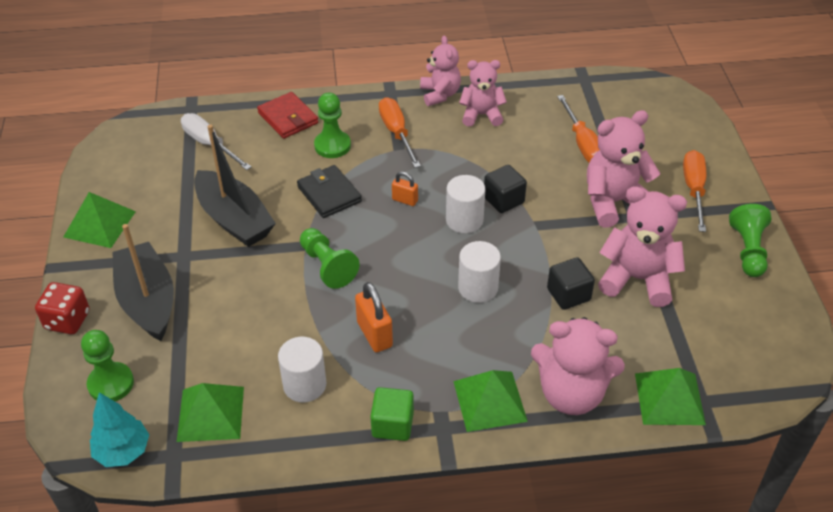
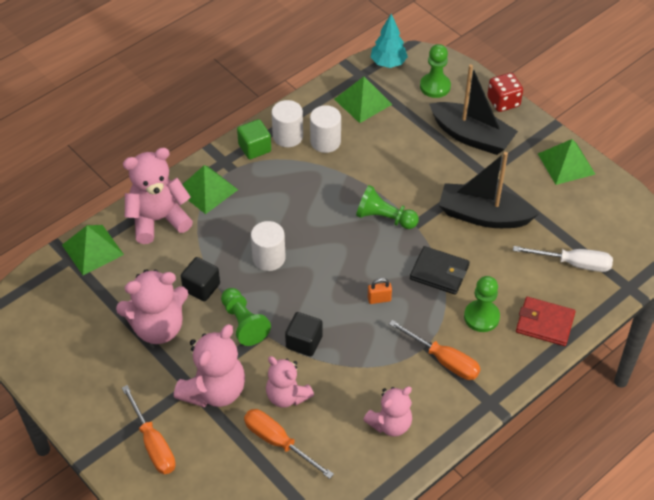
camera: 145 degrees right, 5 degrees up
orange padlock [355,282,393,352] -> none
pink teddy bear [420,36,461,106] -> pink teddy bear moved to [266,356,314,408]
white cylinder [446,175,485,233] -> white cylinder moved to [271,100,303,147]
green pawn [729,204,771,277] -> green pawn moved to [221,288,271,346]

